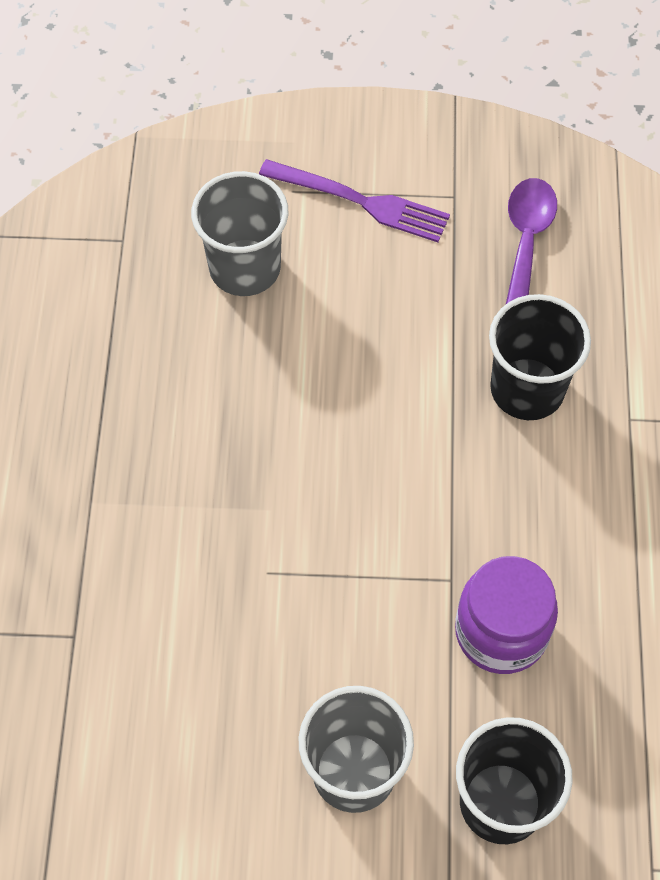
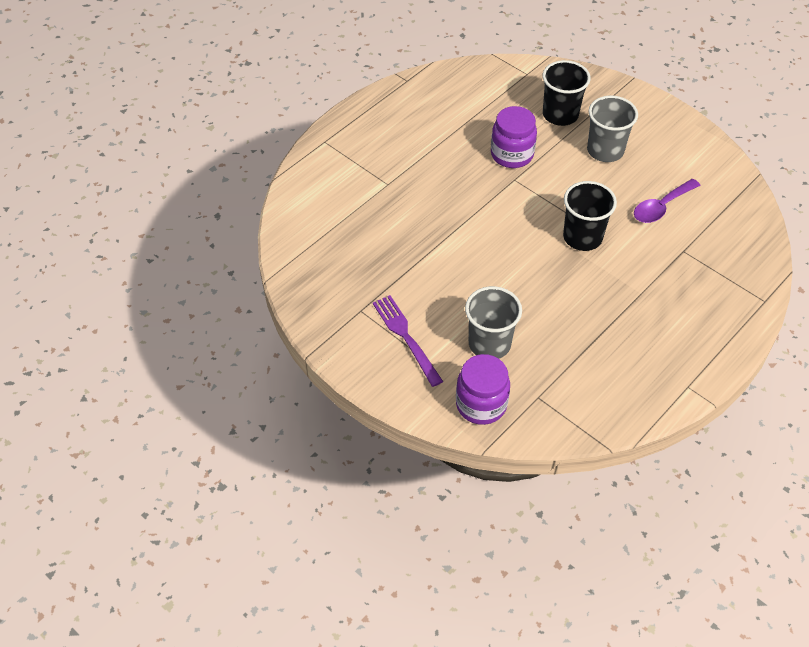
camera: 140 degrees left, 10 degrees down
black cup [489,294,591,420] -> black cup moved to [563,181,617,251]
purple spoon [506,178,557,304] -> purple spoon moved to [634,179,700,223]
none -> purple jar [456,354,510,425]

